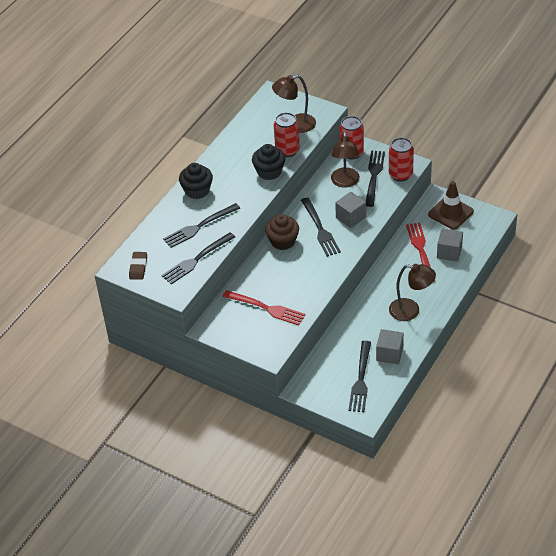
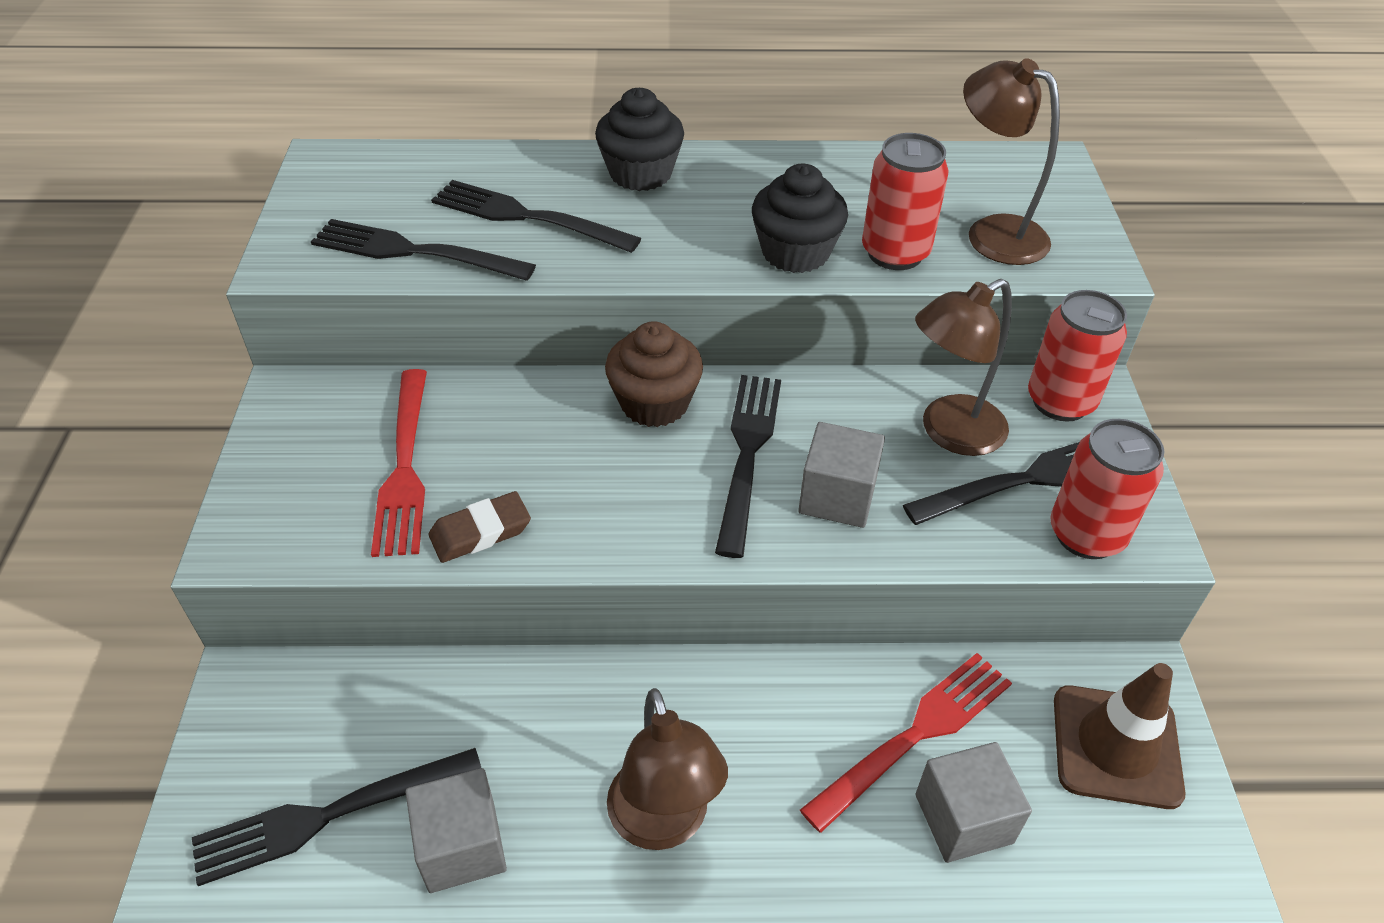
camera: 55 degrees right, 0 degrees up
brown eraser [129,252,147,280] -> brown eraser moved to [429,491,531,563]
black fork [301,198,341,257] -> black fork turned 150 degrees clockwise [715,375,781,558]

